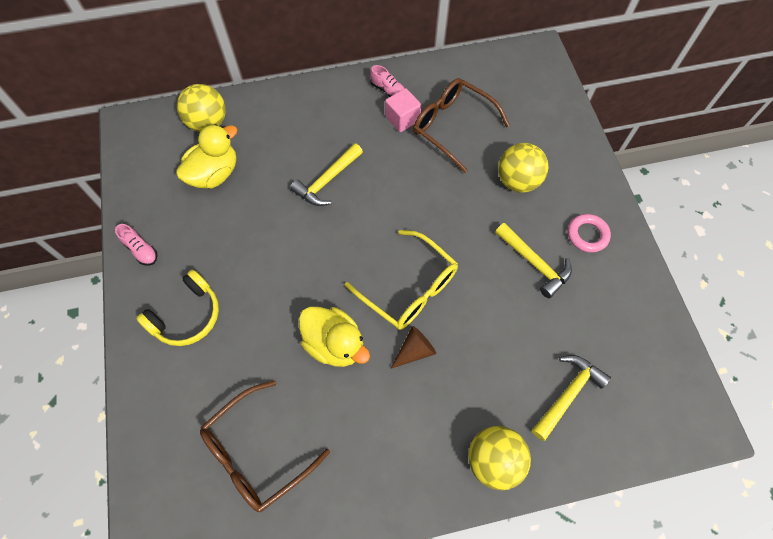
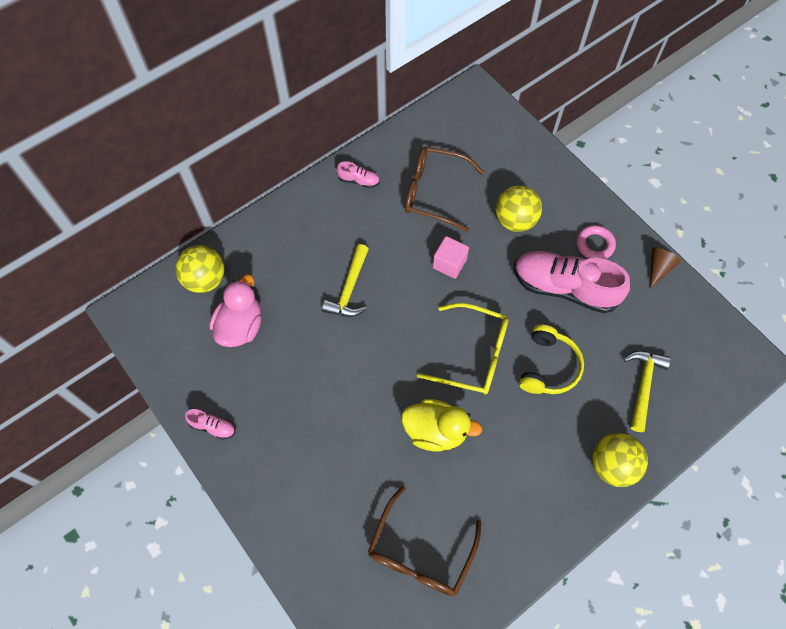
camera: 25 degrees left, 0 degrees up
yellow headphones [136,270,219,346] -> yellow headphones moved to [519,325,584,394]
yellow duck [176,124,237,189] -> pink duck [210,275,261,347]
pink cube [385,88,421,132] -> pink cube moved to [433,236,469,279]
brown cone [391,326,436,369] -> brown cone moved to [650,248,682,289]
yellow hammer [495,223,572,298] -> pink shoe [514,251,630,313]

